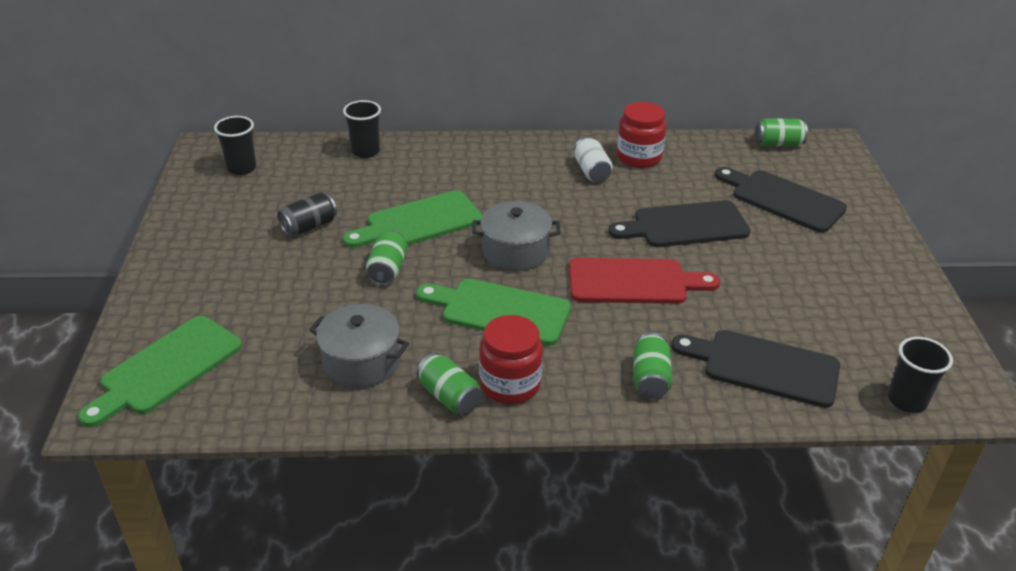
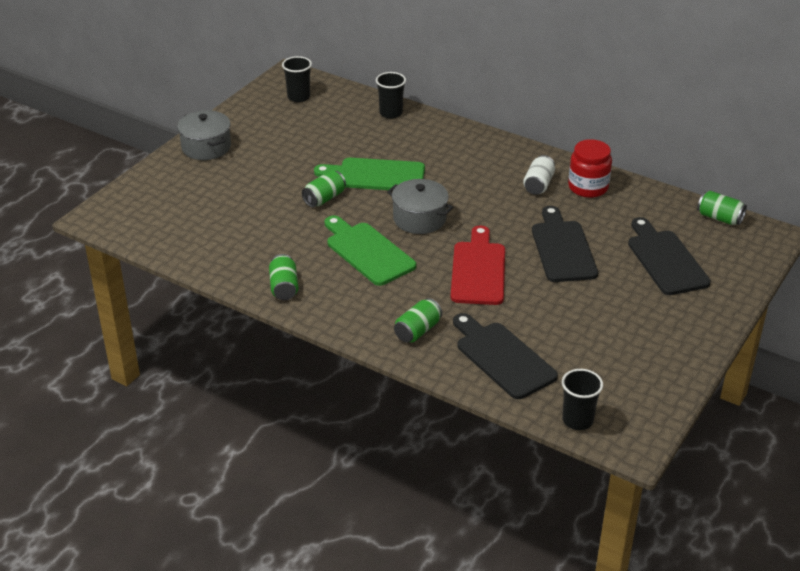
camera: 35 degrees right, 0 degrees up
green cutting board [78,316,242,427] -> none
black can [277,192,337,236] -> none
grey pot [309,304,409,388] -> grey pot moved to [177,110,231,160]
red jar [479,315,543,404] -> none
red cutting board [569,258,720,304] -> red cutting board turned 120 degrees counterclockwise [451,225,505,305]
black cutting board [608,200,751,247] -> black cutting board turned 60 degrees clockwise [532,206,598,282]

